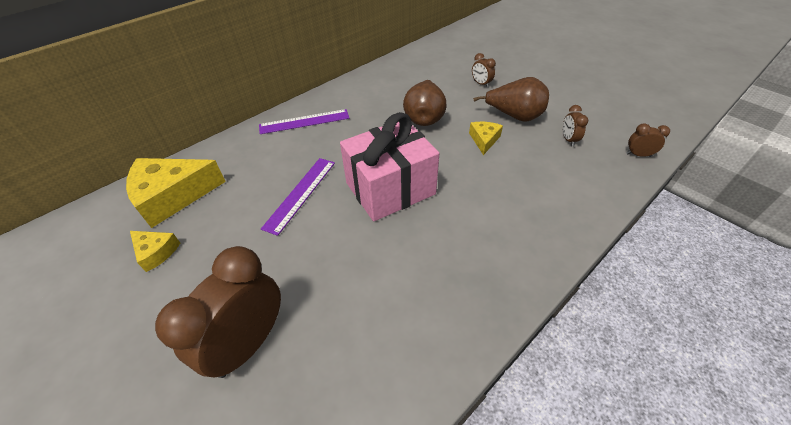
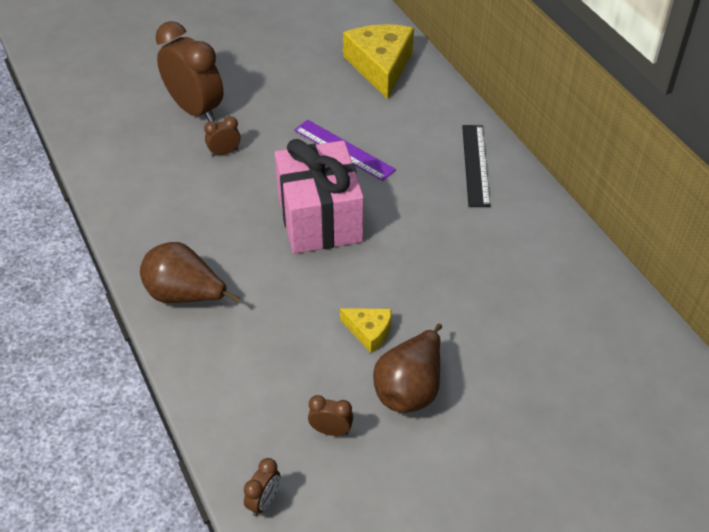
camera: 105 degrees right, 0 degrees up
yellow cheese [130,231,180,272] -> none
purple ruler [259,109,349,134] -> black ruler [462,125,491,207]
brown pear [403,80,446,126] -> brown pear moved to [140,242,241,303]
brown clock [472,53,496,88] -> brown clock moved to [204,116,240,156]

